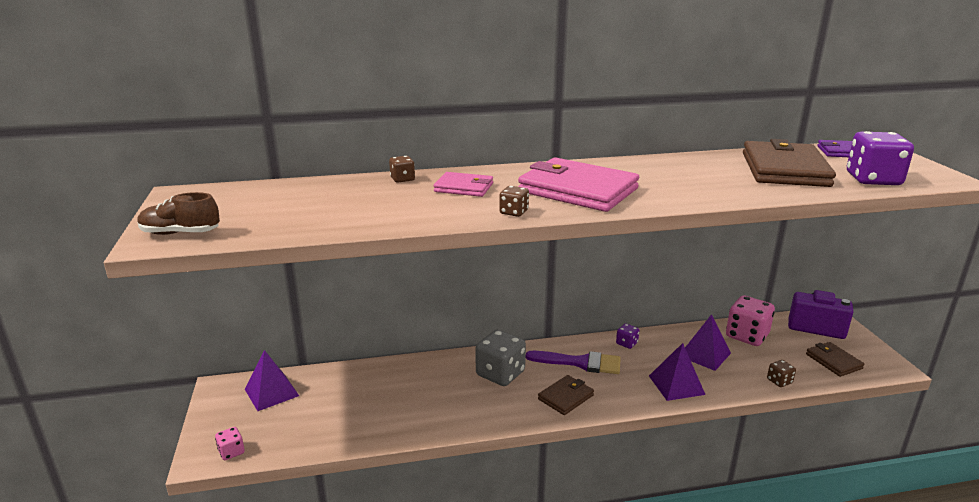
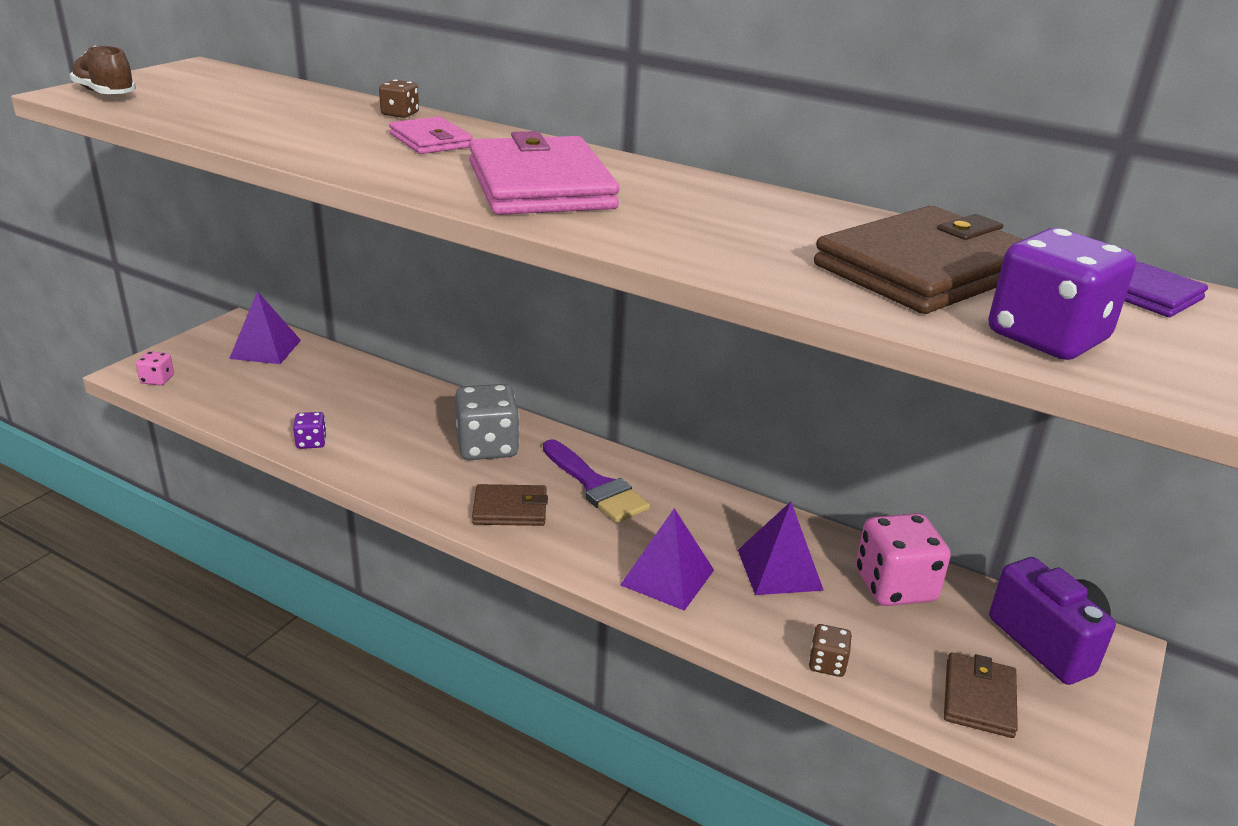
camera: 40 degrees right, 5 degrees up
brown dice [500,186,529,217] -> none
purple dice [616,323,640,349] -> purple dice moved to [293,412,327,449]

